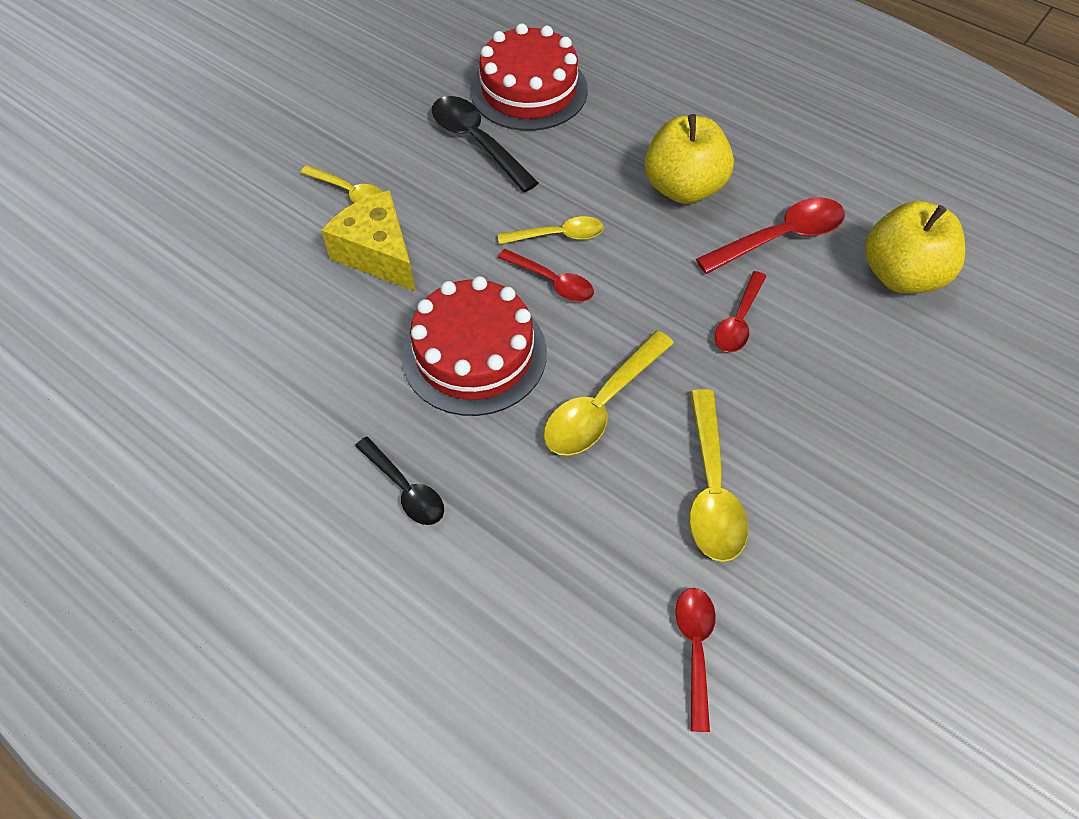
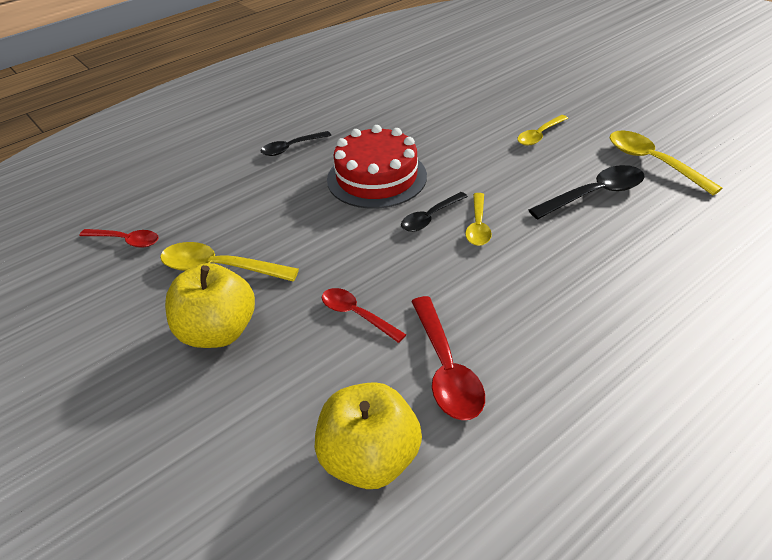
camera: 105 degrees right, 15 degrees down
yellow cheese [321,190,416,292] -> none
red cake [470,23,588,131] -> none
red spoon [498,249,594,302] -> black spoon [401,192,468,232]
yellow spoon [544,331,674,456] -> yellow spoon moved to [610,131,723,195]
yellow apple [645,114,734,204] -> yellow apple moved to [165,263,255,348]

